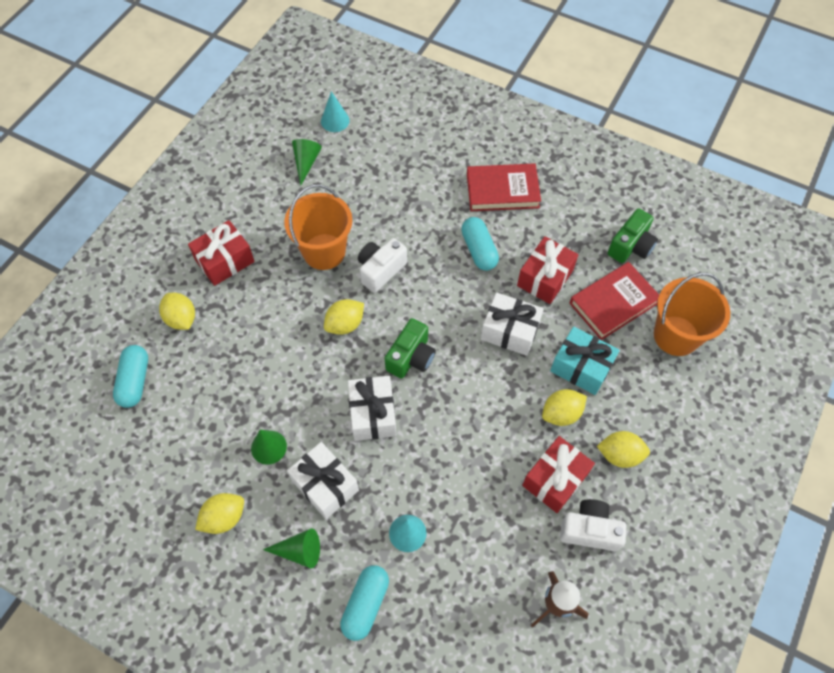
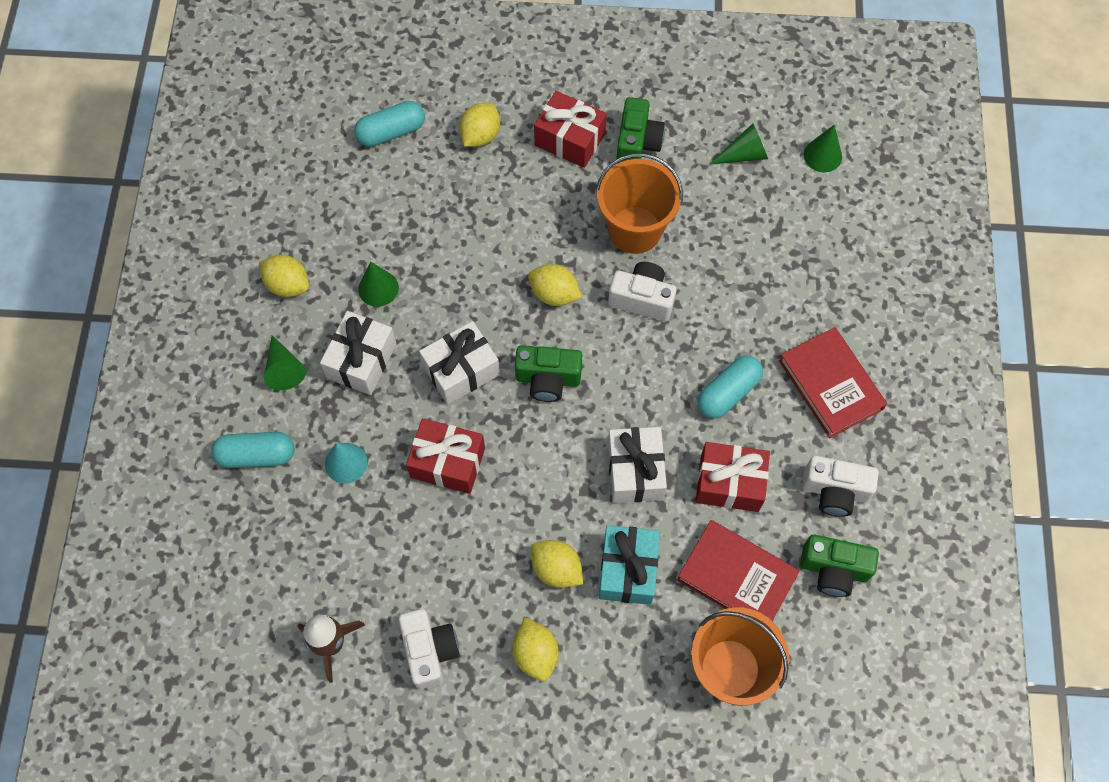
camera: 65 degrees right, 5 degrees up
turquoise cone [321,91,350,132] -> green cone [804,125,842,172]
red gift [522,436,595,513] -> red gift moved to [406,418,485,494]
none -> green camera [616,97,665,164]
none -> white camera [802,456,879,517]

